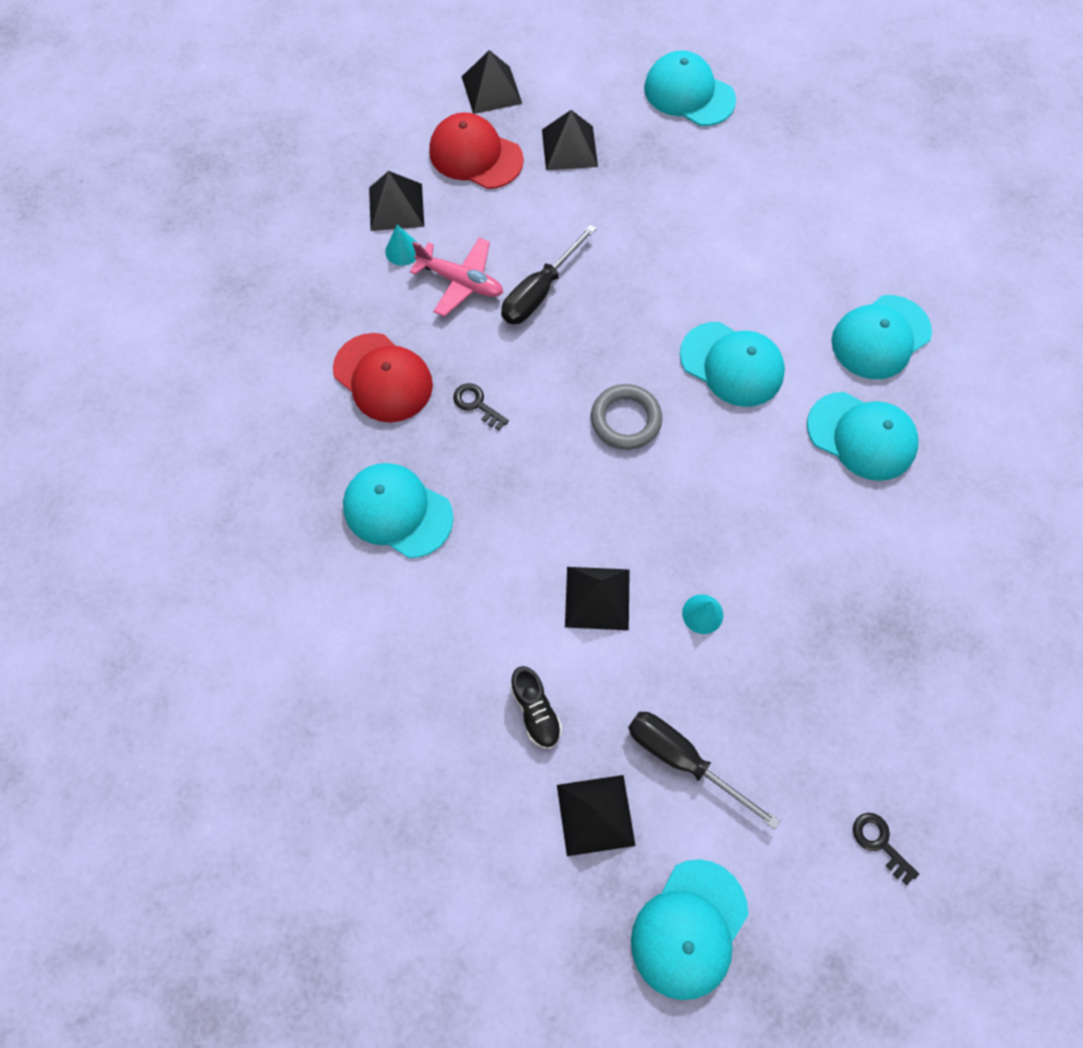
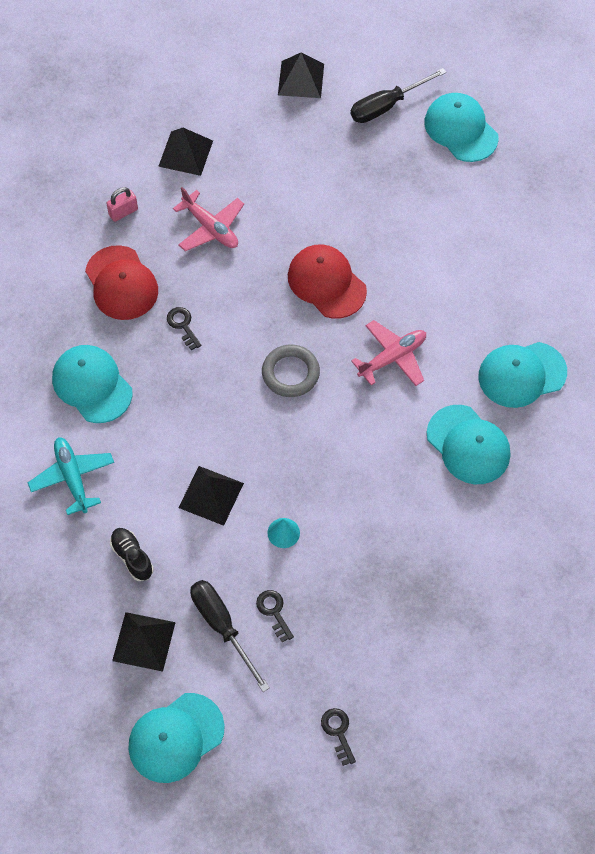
camera: 20 degrees right, 5 degrees down
turquoise cone [385,225,418,266] -> none
red cap [429,112,524,189] -> red cap moved to [288,244,367,319]
black screwdriver [501,224,597,324] -> black screwdriver moved to [351,68,447,123]
black shoe [510,666,562,749] -> black shoe turned 150 degrees clockwise [110,528,153,581]
black pyramid [542,110,598,170] -> none
turquoise cap [680,322,785,407] -> pink plane [351,320,426,386]
none -> turquoise plane [28,437,114,515]
none -> pink padlock [106,187,138,222]
none -> black key [256,590,294,642]

